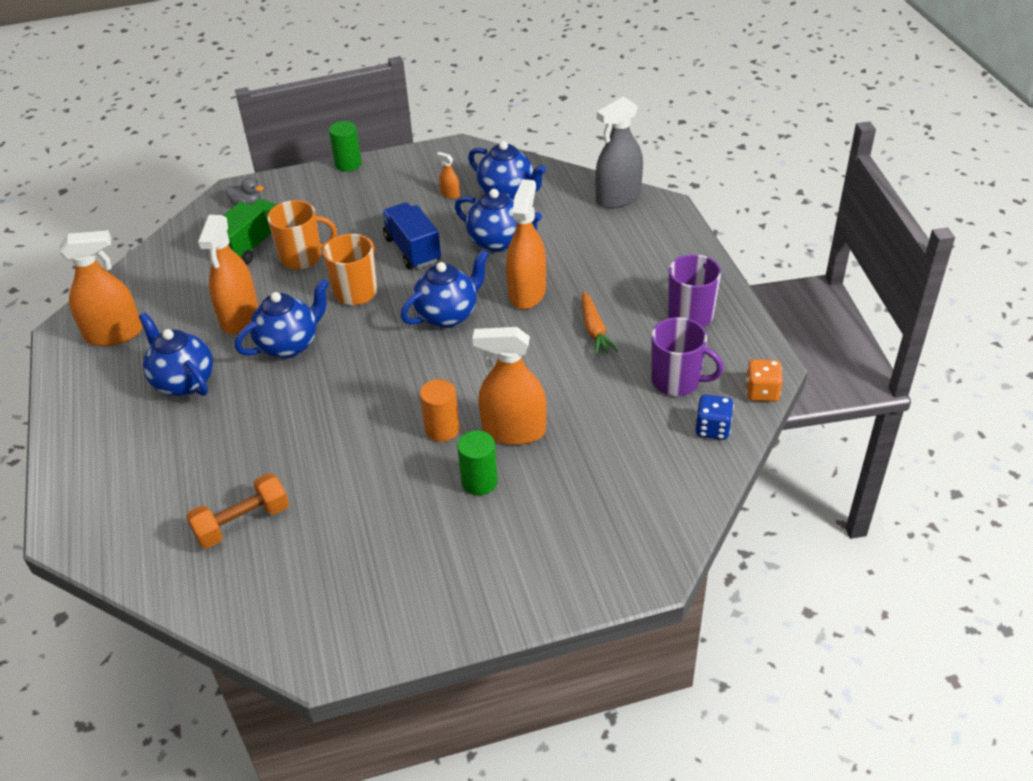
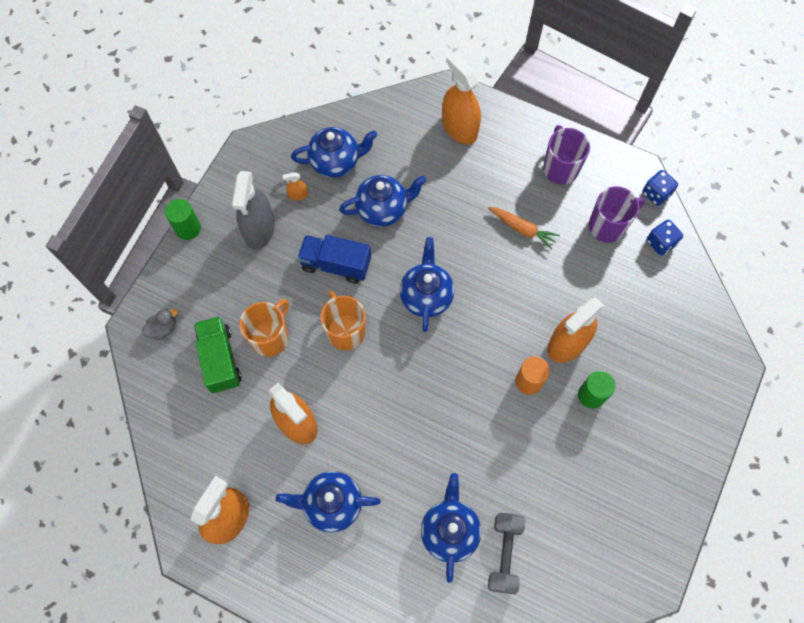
camera: 50 degrees left, 25 degrees up
orange dumbbell [186,473,289,548] -> grey dumbbell [488,513,525,595]
blue teapot [235,278,329,358] -> blue teapot moved to [421,473,481,583]
orange spray bottle [506,179,546,309] -> orange spray bottle moved to [442,53,481,145]
grey spray bottle [595,96,643,209] -> grey spray bottle moved to [232,171,275,250]
orange dice [745,359,783,402] -> blue dice [642,170,678,206]

